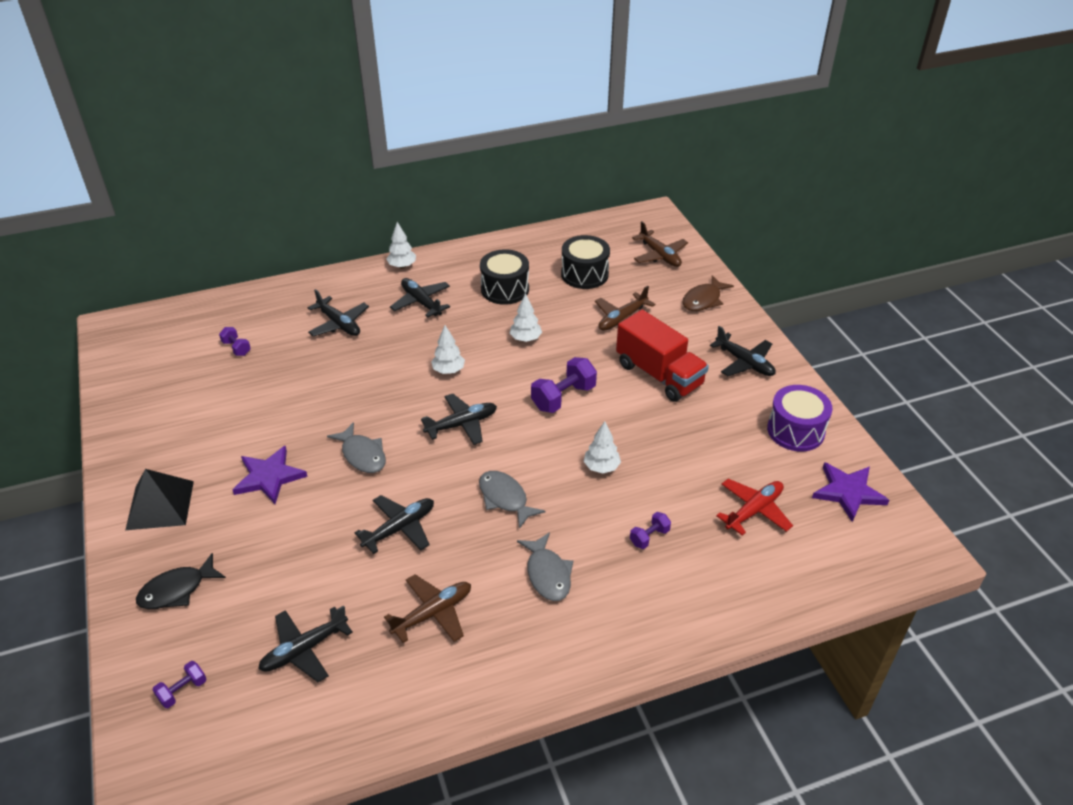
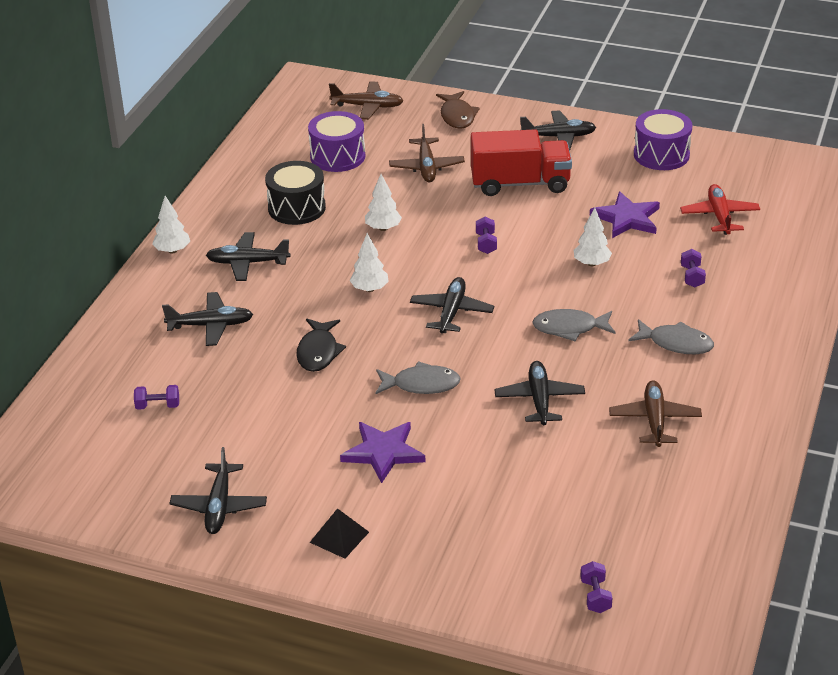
camera: 50 degrees left, 5 degrees down
black pyramid [125,469,194,530] -> black pyramid [310,508,369,559], size x0.62
black fish [136,553,226,609] -> black fish moved to [296,319,346,372]
black plane [258,605,353,682] -> black plane moved to [169,447,267,534]
purple dumbbell [531,357,597,413] -> purple dumbbell [476,217,497,254], size x0.55
black drum [561,235,610,289] -> purple drum [308,111,365,172]
purple star [812,462,889,522] -> purple star moved to [590,192,660,238]

